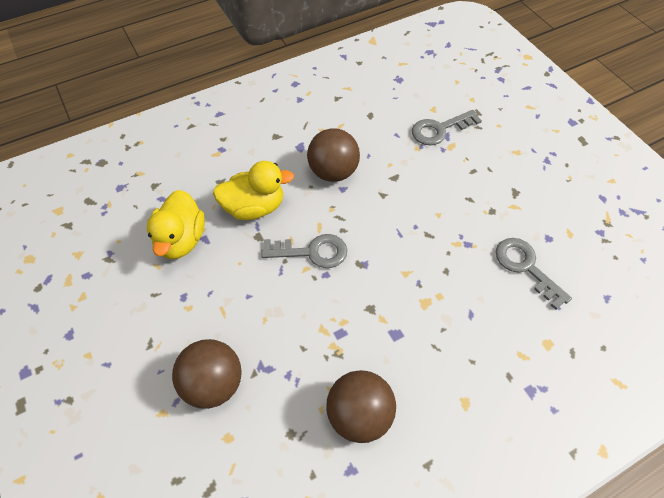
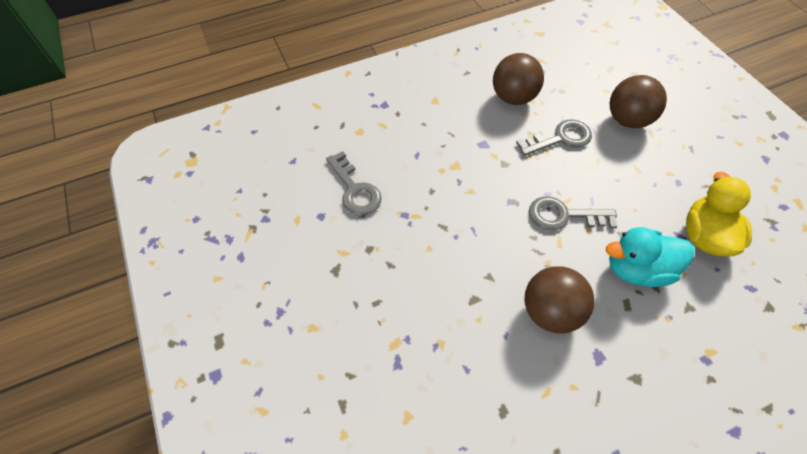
camera: 175 degrees left, 0 degrees up
yellow duck [213,161,294,220] -> turquoise duck [606,227,694,287]
grey key [412,110,482,145] -> grey key moved to [516,119,592,156]

